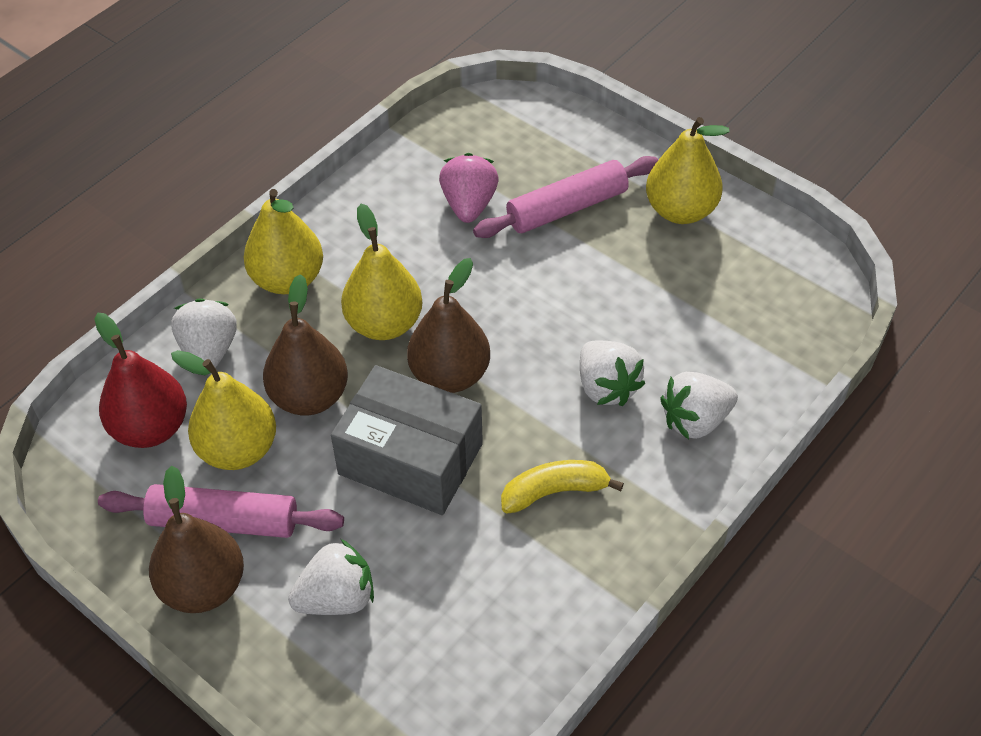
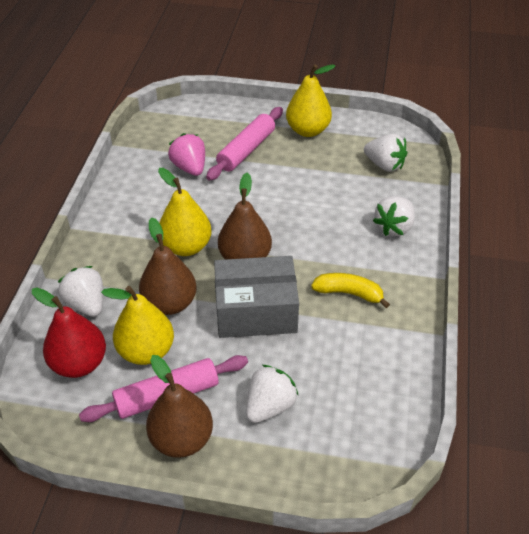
camera: 30 degrees left, 5 degrees down
yellow pear [244,189,323,294] -> none
yellow banana [501,460,624,514] -> yellow banana turned 60 degrees clockwise [311,273,390,308]
white strawberry [580,340,645,406] -> white strawberry moved to [364,134,407,172]

